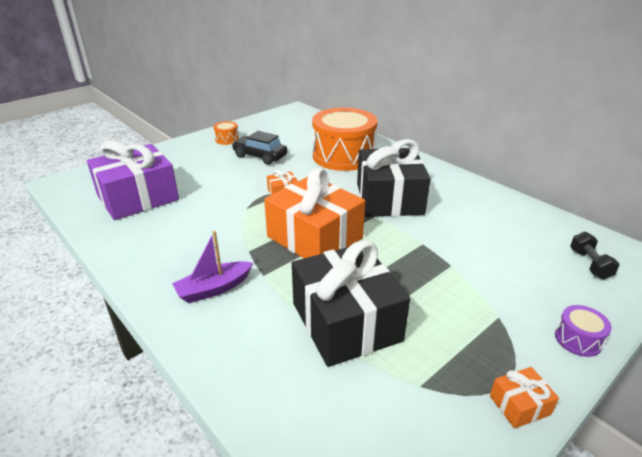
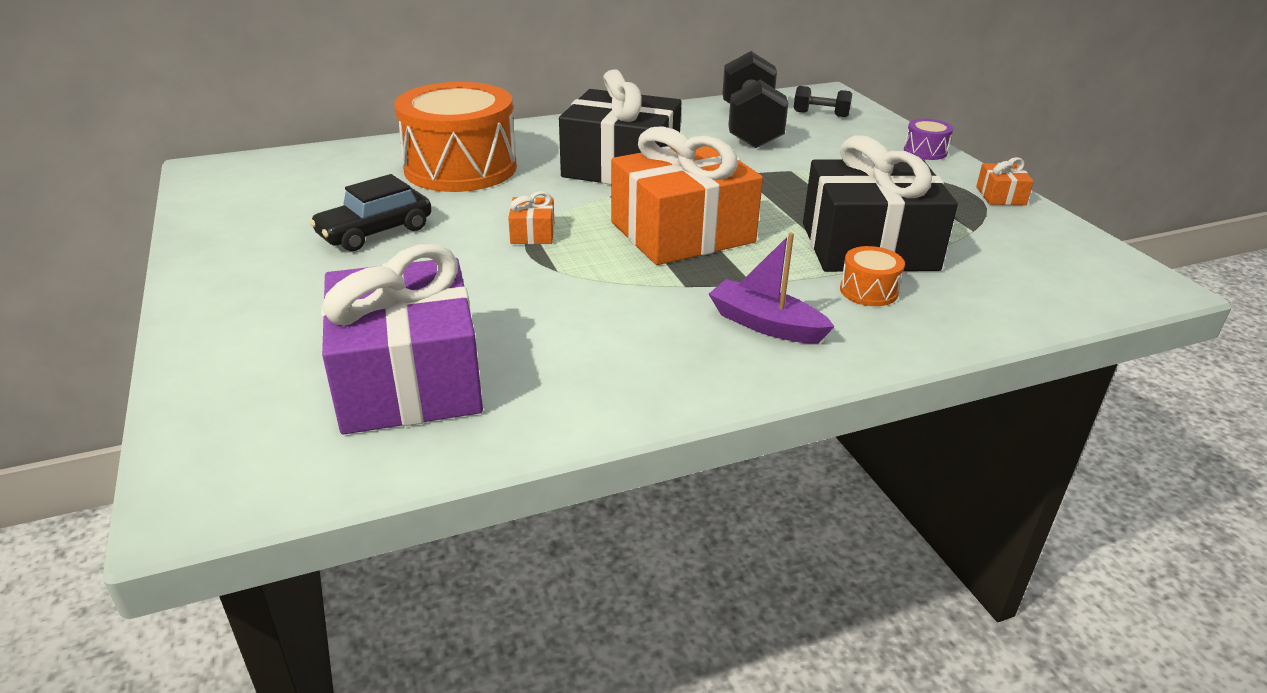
camera: 70 degrees left, 0 degrees up
purple boat [172,231,253,303] -> purple boat turned 135 degrees clockwise [709,232,835,344]
orange drum [213,121,239,145] -> orange drum moved to [840,246,905,306]
none -> black dumbbell [722,51,788,148]

